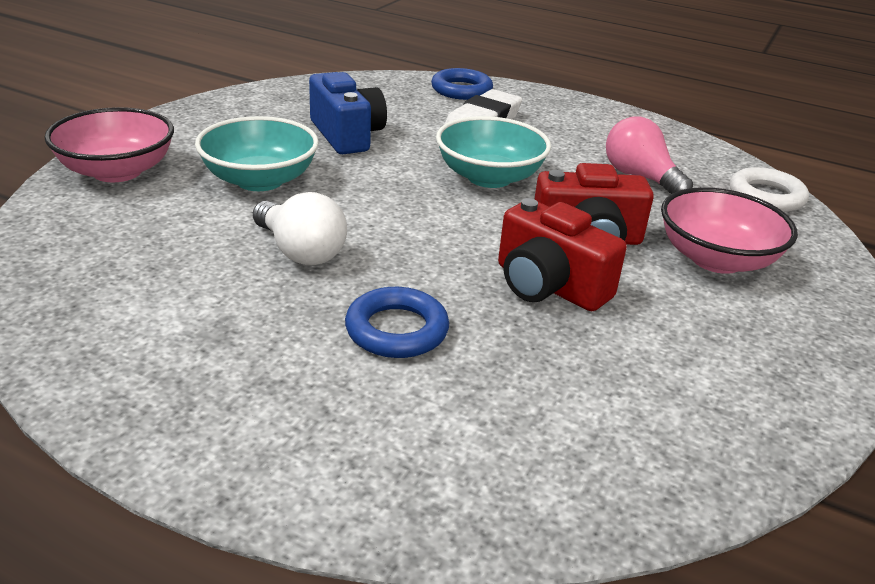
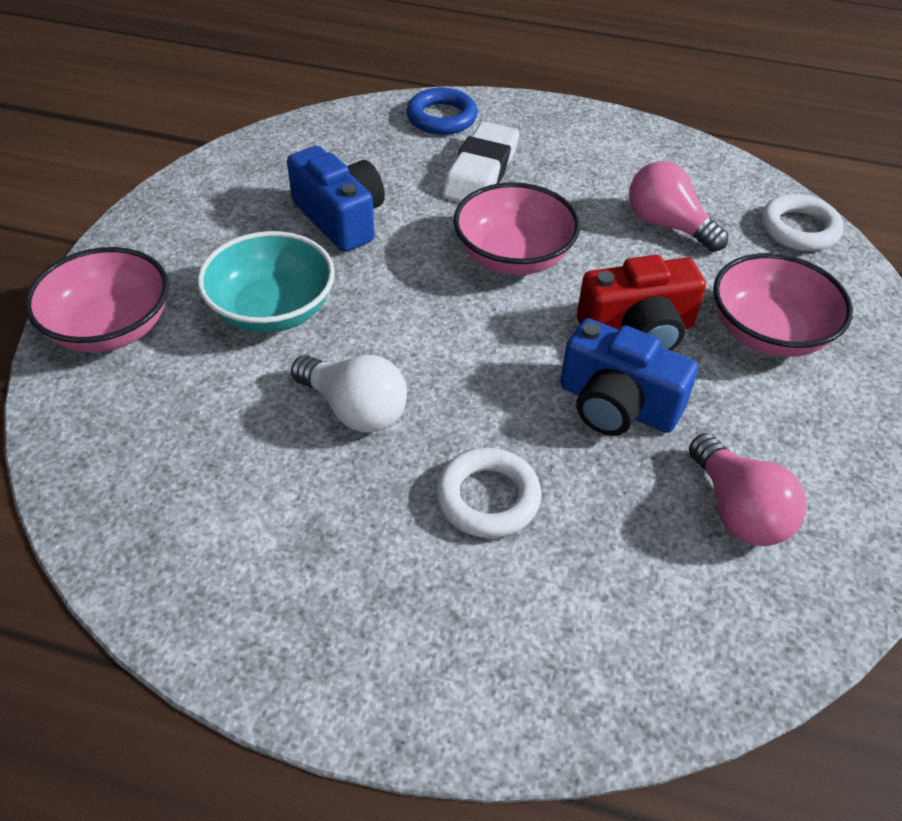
camera: 10 degrees left, 15 degrees up
blue ring [345,287,449,358] -> white ring [436,448,542,538]
turquoise bowl [436,116,551,188] -> pink bowl [453,182,580,275]
red camera [498,198,627,311] -> blue camera [560,318,698,436]
none -> pink light bulb [689,433,807,546]

